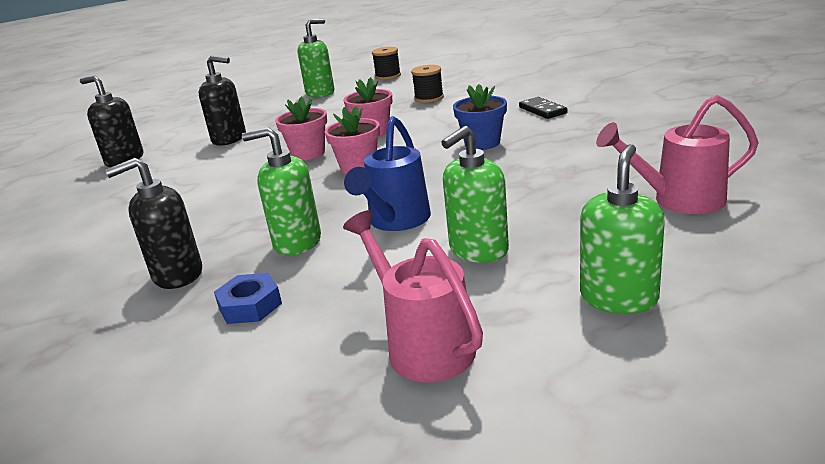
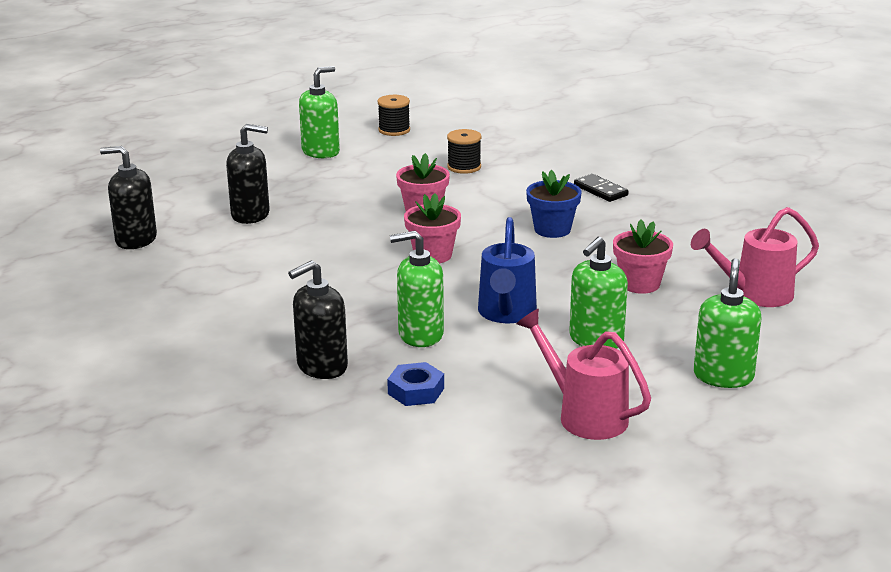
camera: 15 degrees left, 0 degrees up
pink flower pot [275,97,327,160] -> pink flower pot moved to [613,220,673,294]

